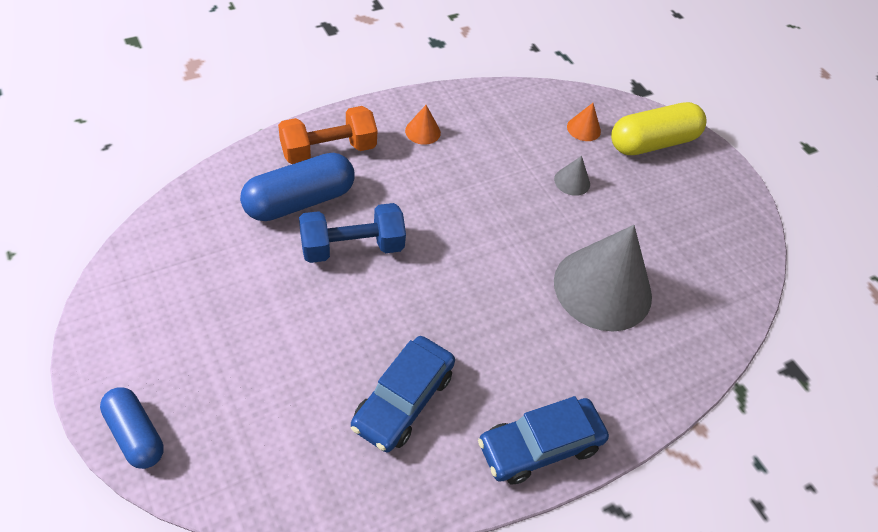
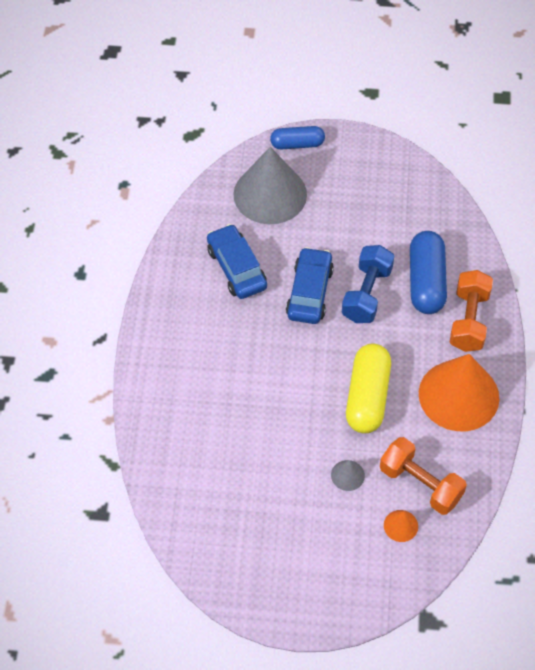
camera: 130 degrees right, 5 degrees up
orange cone [405,105,441,145] -> orange cone [419,354,499,431], size x2.46
blue car [478,396,609,485] -> blue car moved to [286,247,334,324]
grey cone [554,225,652,331] -> grey cone moved to [233,147,307,224]
yellow capsule [611,102,707,155] -> yellow capsule moved to [346,344,391,433]
none -> orange dumbbell [380,437,467,515]

